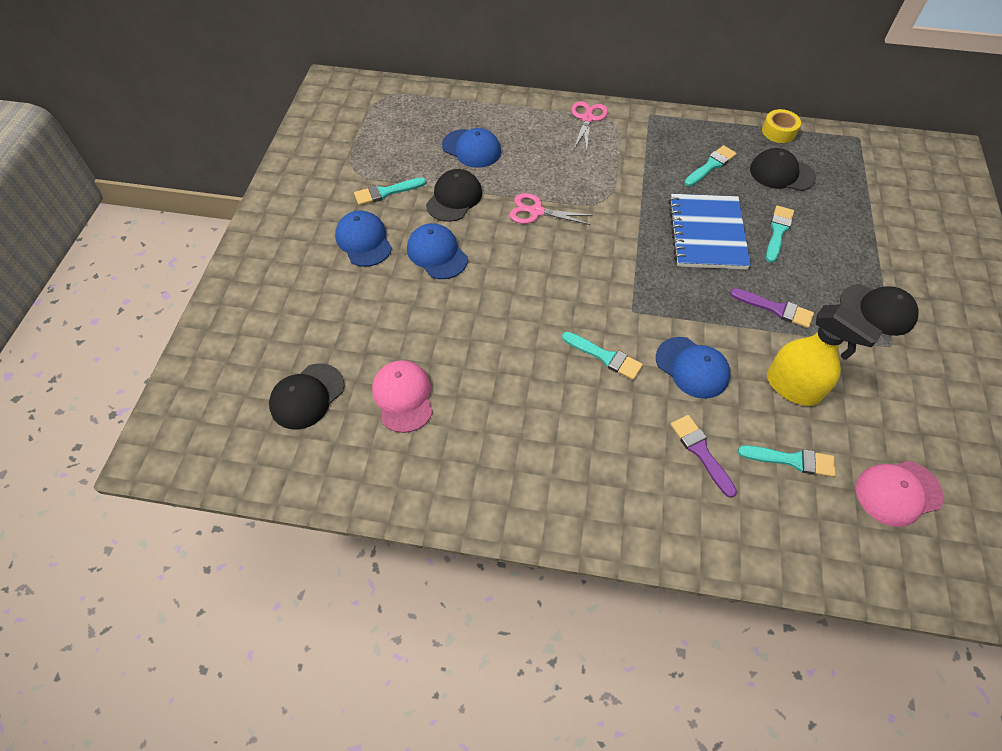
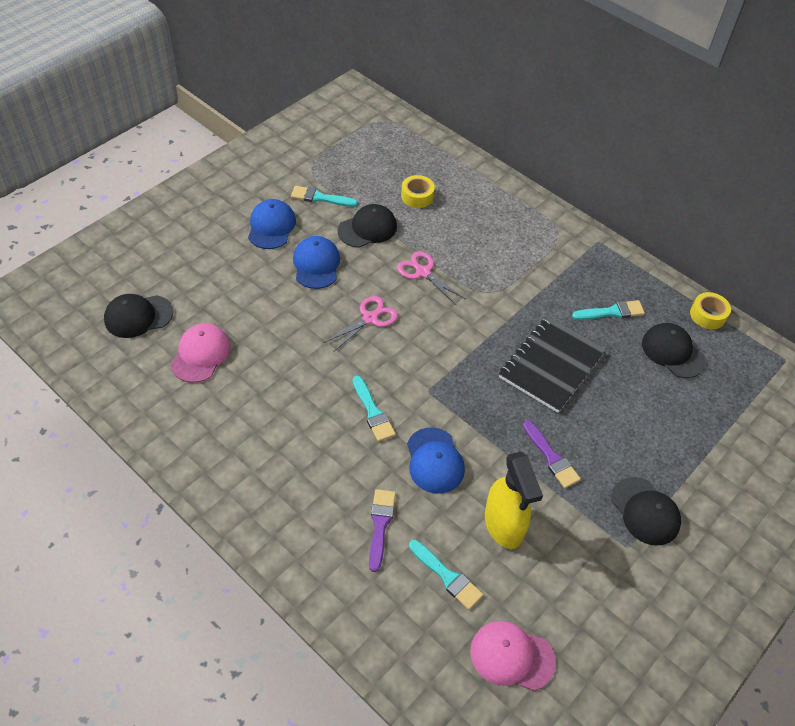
camera: 30 degrees right, 5 degrees down
blue cap [442,128,501,168] -> yellow tape [401,175,435,208]
pink scissors [571,101,608,152] -> pink scissors moved to [324,296,398,352]
blue notebook [669,194,751,269] -> black notebook [499,316,606,413]
turquoise brush [766,206,794,263] -> none

